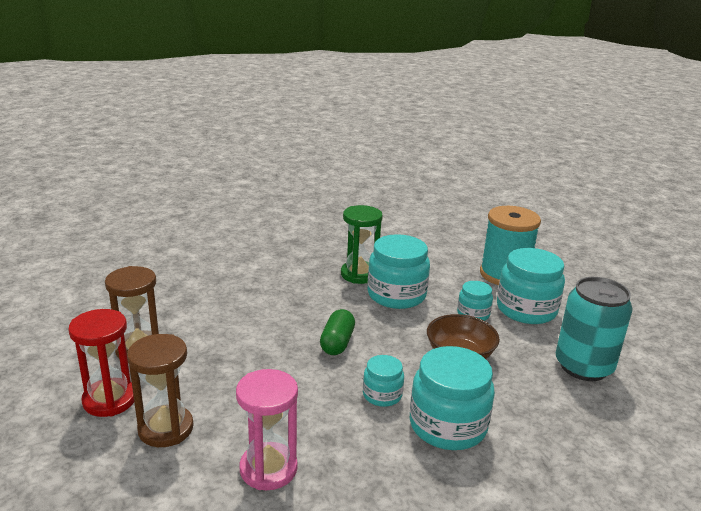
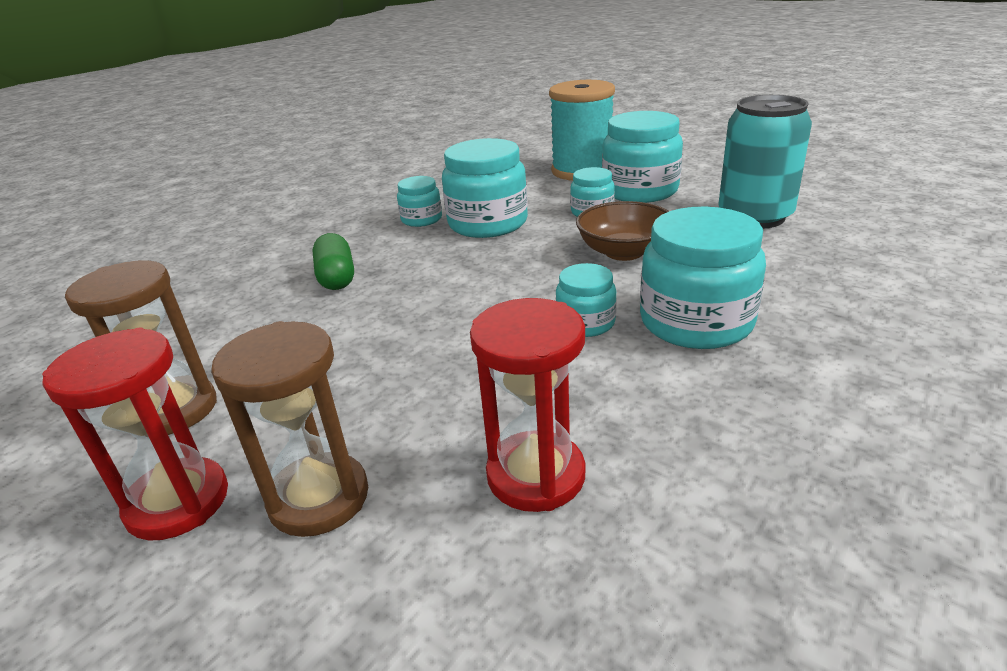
camera: 25 degrees left, 5 degrees up
pink hourglass [236,369,298,490] -> red hourglass [470,298,585,512]
green capsule [320,309,355,355] -> green capsule moved to [312,233,354,290]
green hourglass [341,205,383,284] -> turquoise jar [397,176,442,227]

